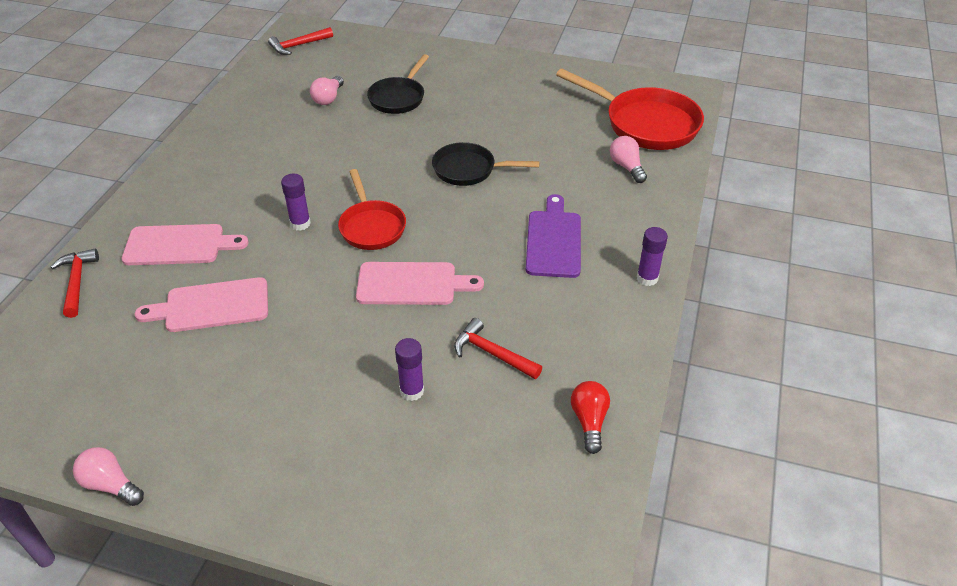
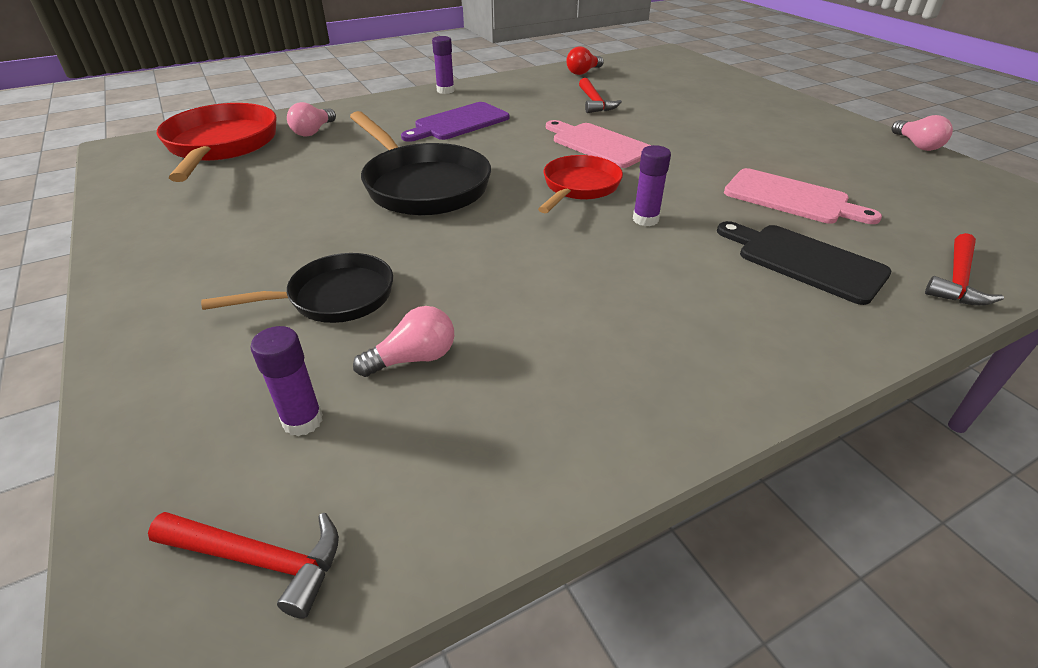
camera: 135 degrees left, 5 degrees down
pink cutting board [122,224,249,265] -> black cutting board [717,221,892,305]
purple glue stick [395,338,424,401] -> purple glue stick moved to [251,326,323,436]
black pan [432,142,540,186] -> black pan [350,111,491,215], size x1.59

